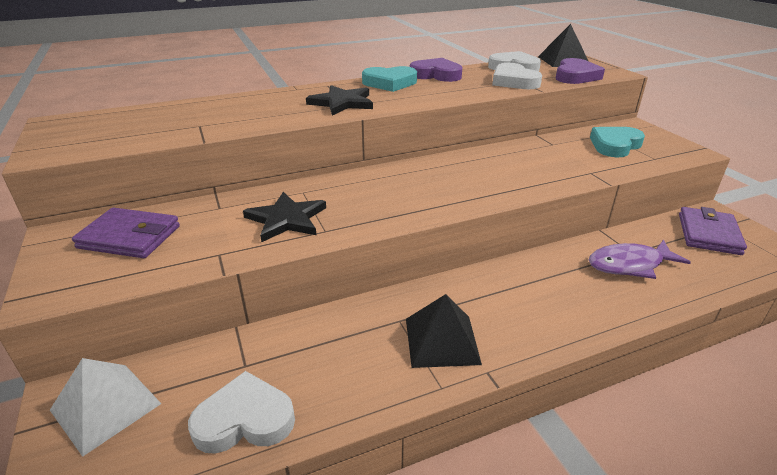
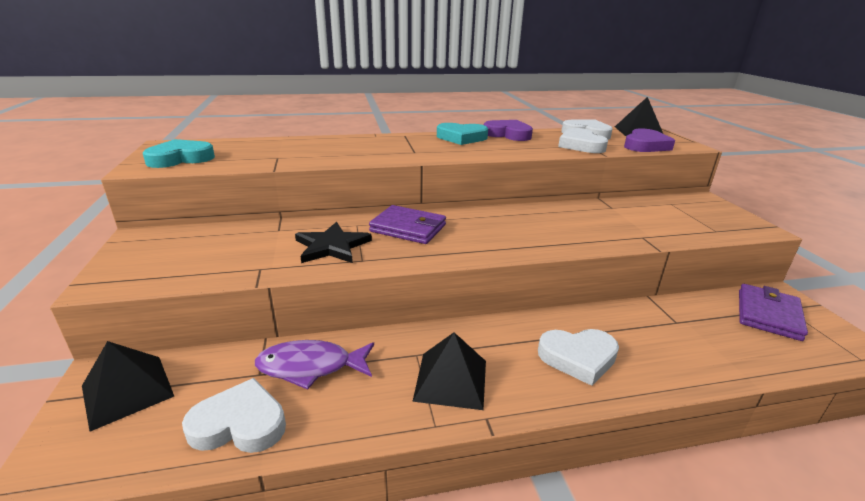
camera: 10 degrees right, 5 degrees down
white pyramid [50,358,161,457] -> black pyramid [82,341,174,432]
purple wallet [72,207,180,258] -> purple wallet moved to [369,205,446,244]
black star [306,85,373,116] -> none
purple fish [589,240,691,279] -> purple fish moved to [255,340,374,390]
turquoise heart [590,127,645,157] -> turquoise heart moved to [143,139,215,168]
none -> white heart [538,329,619,386]

